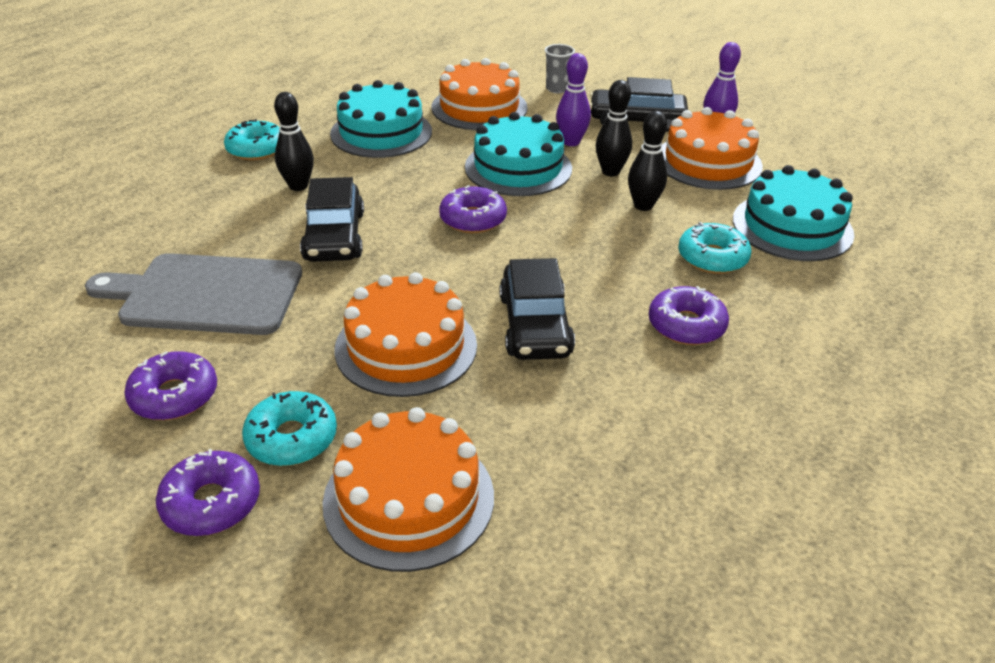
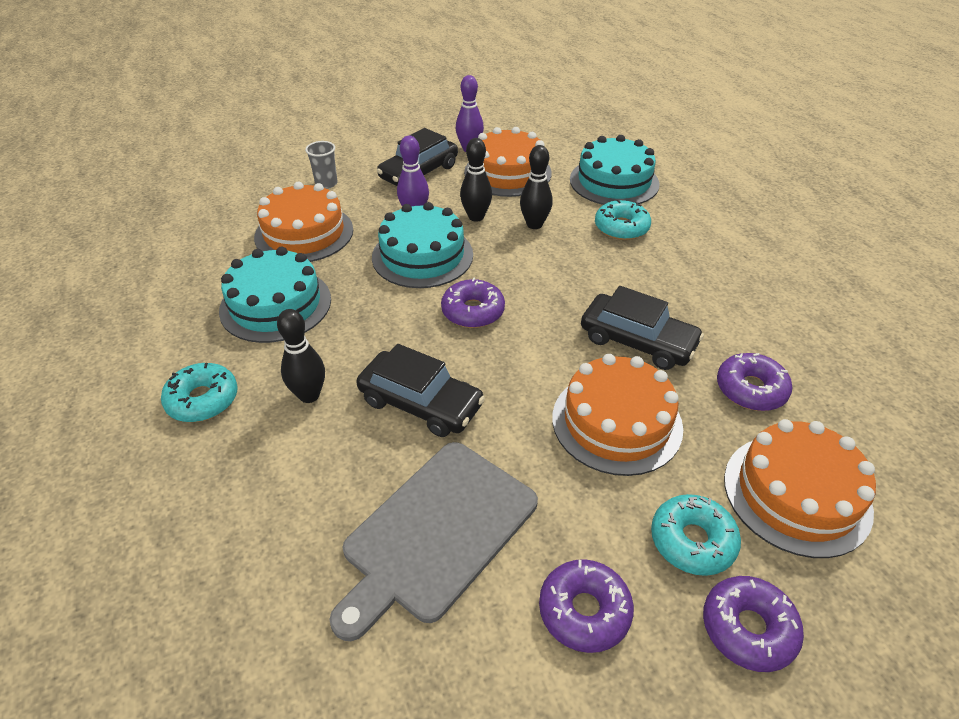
camera: 55 degrees left, 5 degrees up
purple donut [649,286,729,345] -> purple donut moved to [717,353,792,411]

